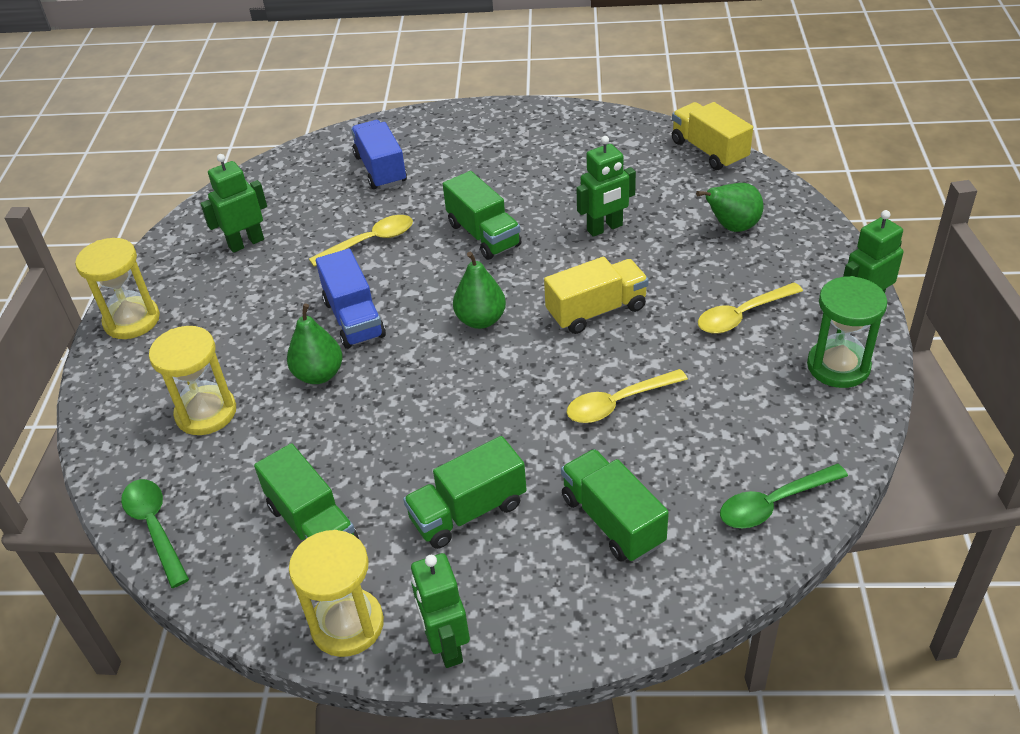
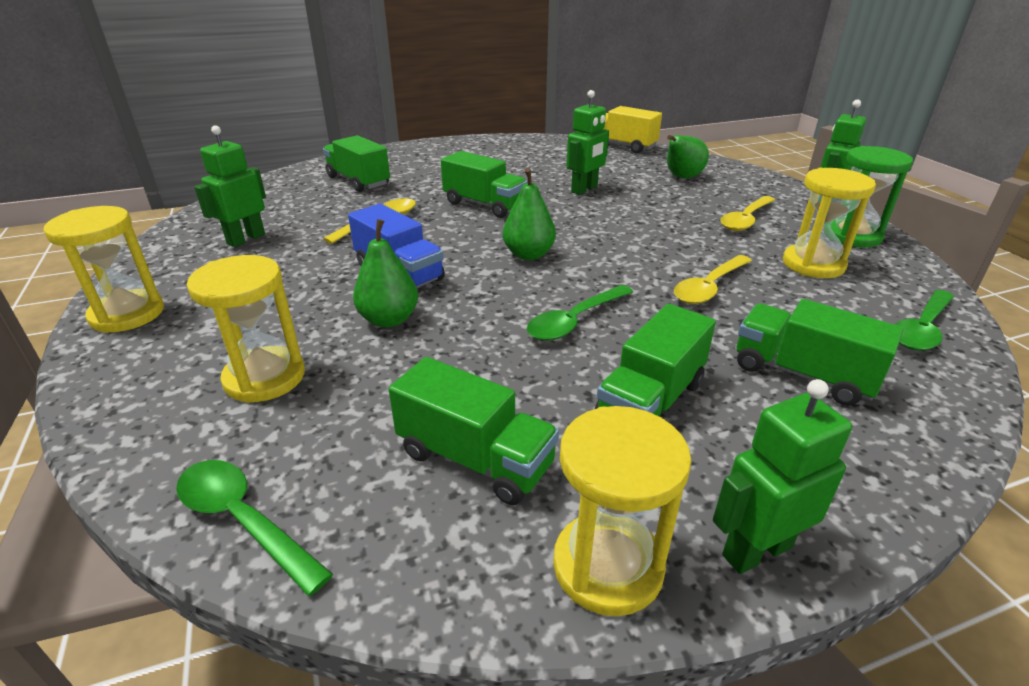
camera: 25 degrees left, 10 degrees down
blue truck [351,120,407,189] -> green truck [323,135,390,192]
green robot [411,553,470,668] -> green robot turned 105 degrees clockwise [713,379,852,574]
yellow truck [544,257,649,334] -> none
none -> green spoon [527,285,633,341]
none -> yellow hourglass [783,168,876,278]

